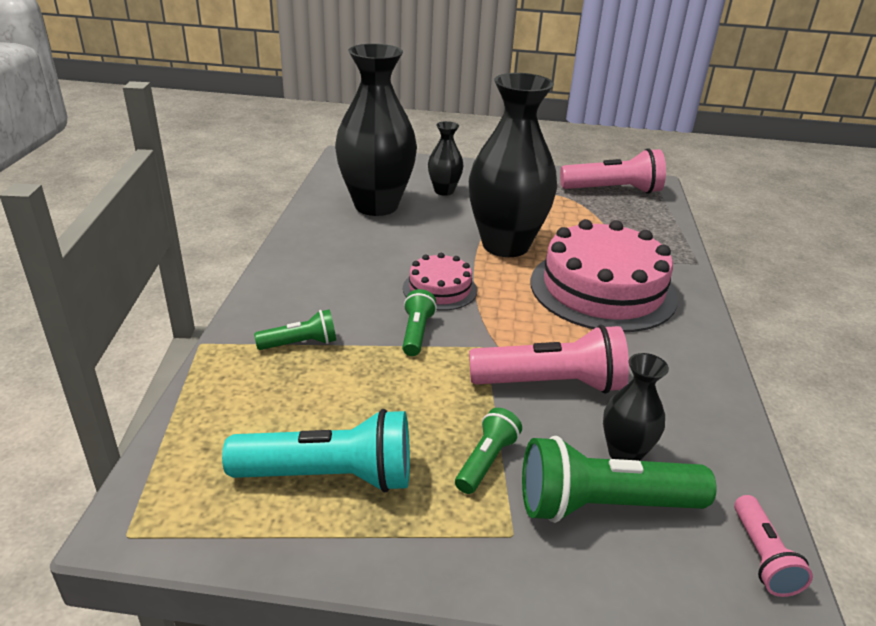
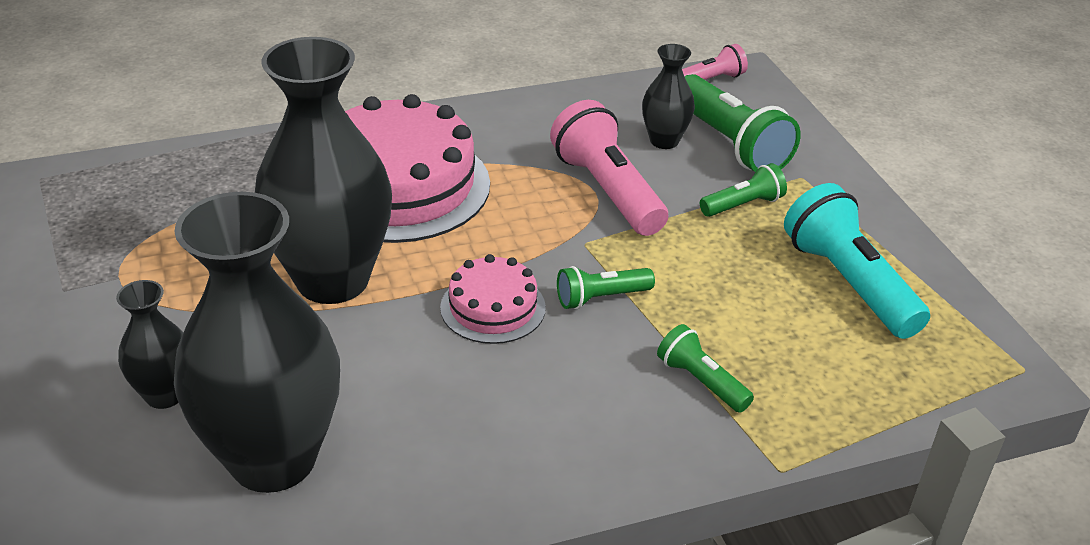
camera: 115 degrees left, 5 degrees up
green flashlight [455,408,522,494] -> green flashlight turned 150 degrees clockwise [700,163,787,217]
pink flashlight [560,148,666,194] -> none

